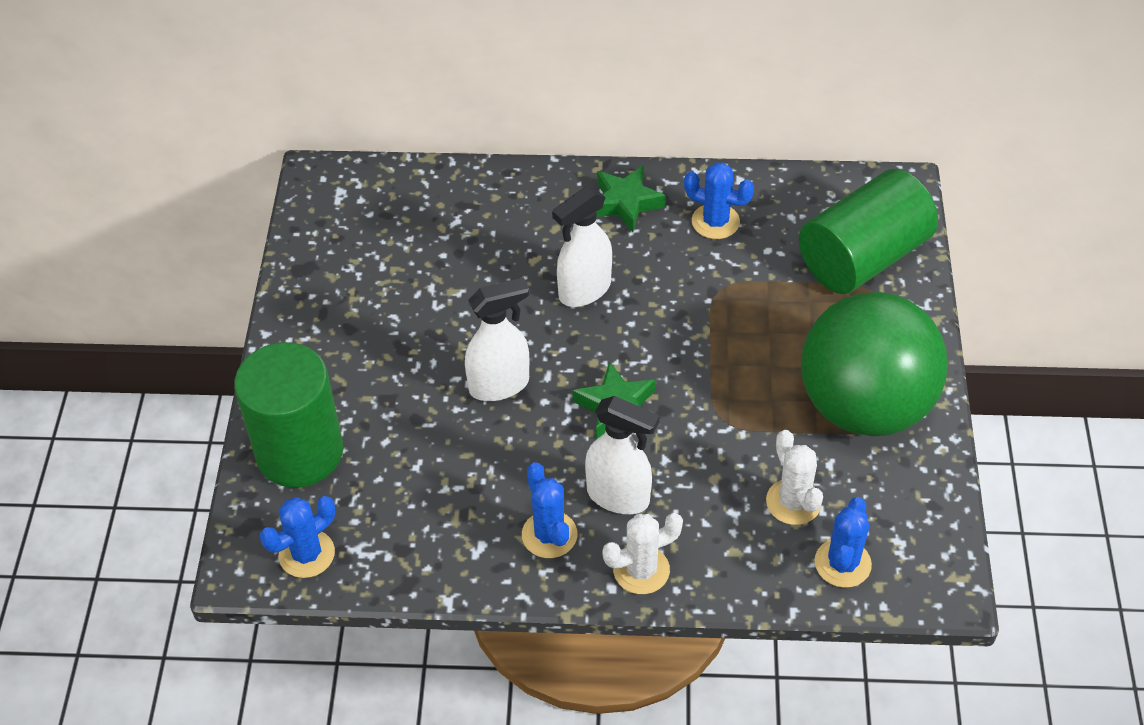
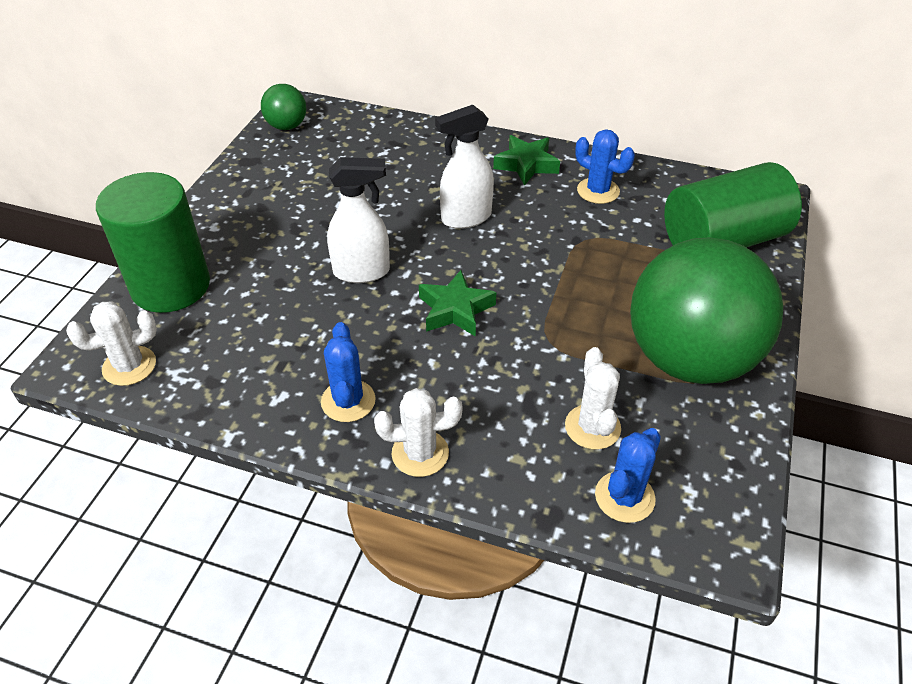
camera: 15 degrees right, 5 degrees down
blue cactus [260,496,335,578] -> white cactus [66,301,157,386]
white spray bottle [585,396,660,514] -> none
none -> green ball [261,84,306,130]

